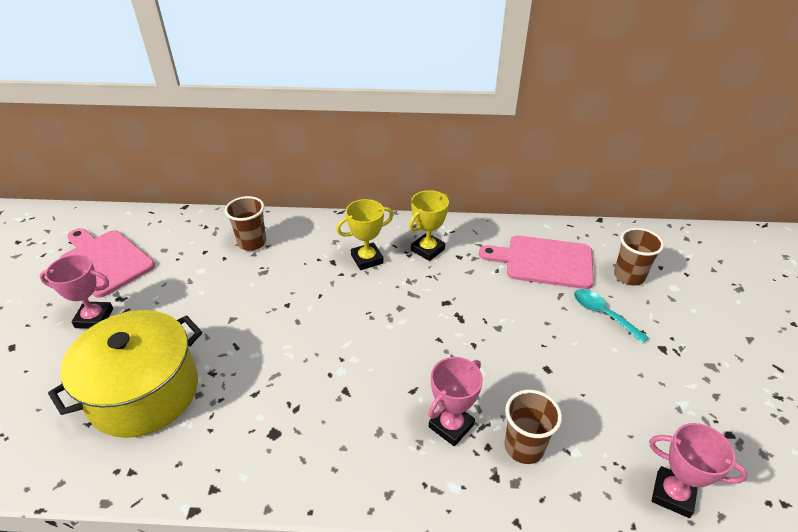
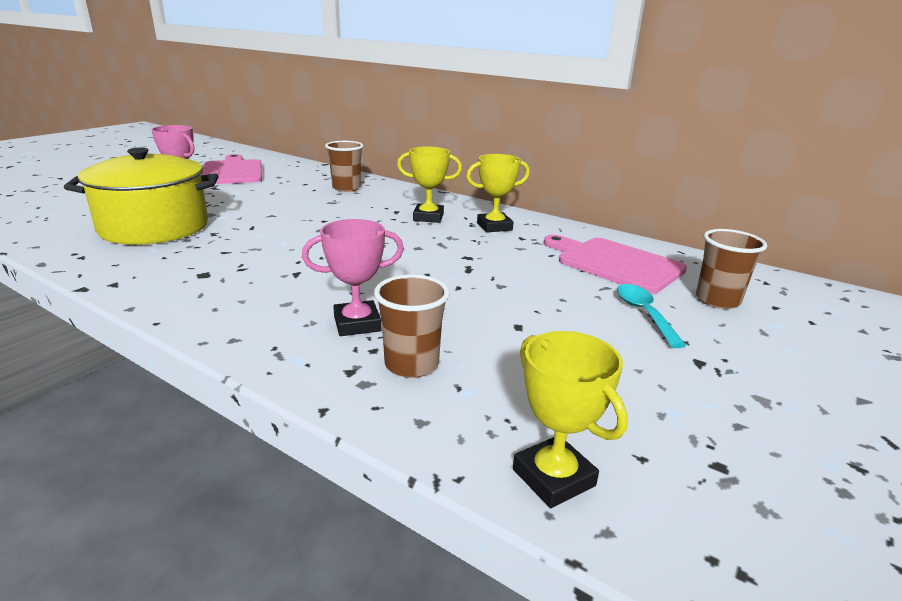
camera: 30 degrees right, 15 degrees down
pink trophy [649,423,748,518] -> yellow trophy [513,331,628,508]

